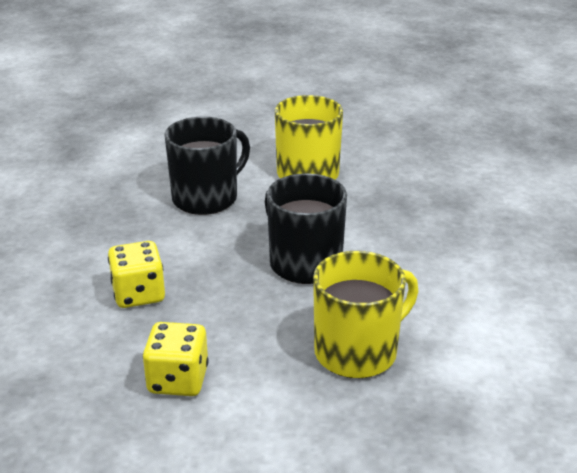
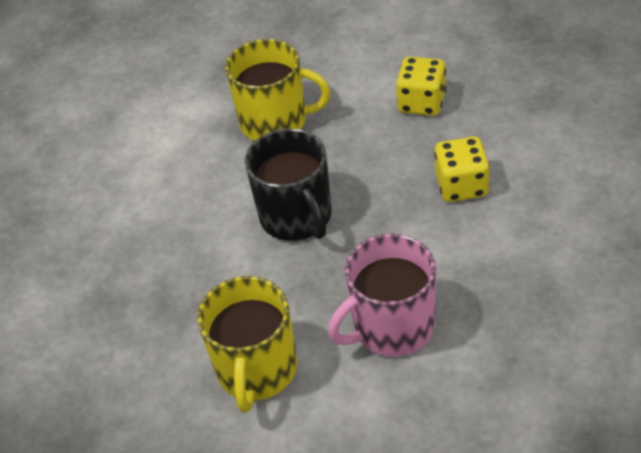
camera: 165 degrees left, 15 degrees up
black mug [164,116,250,215] -> pink mug [328,233,436,357]
yellow mug [313,251,419,378] -> yellow mug turned 150 degrees counterclockwise [225,39,330,141]

